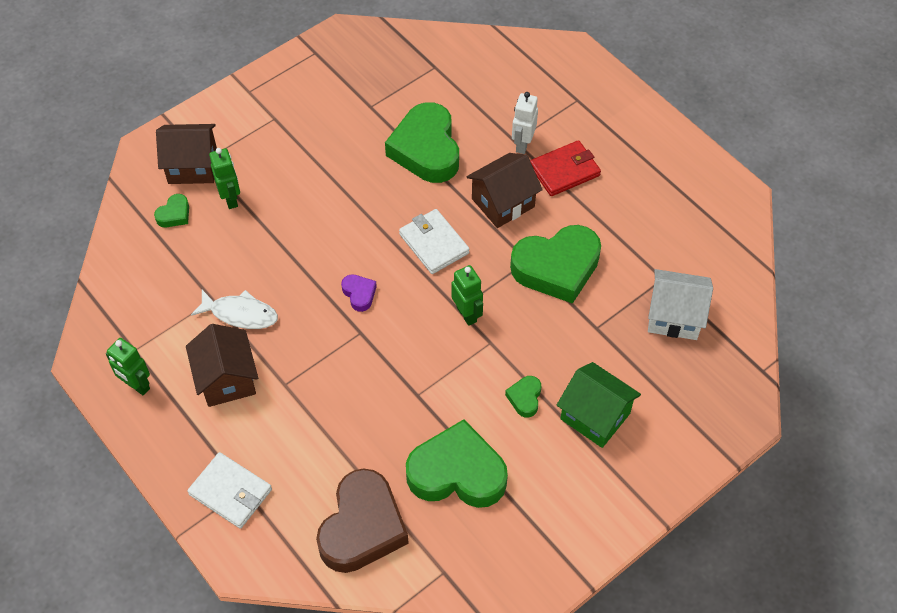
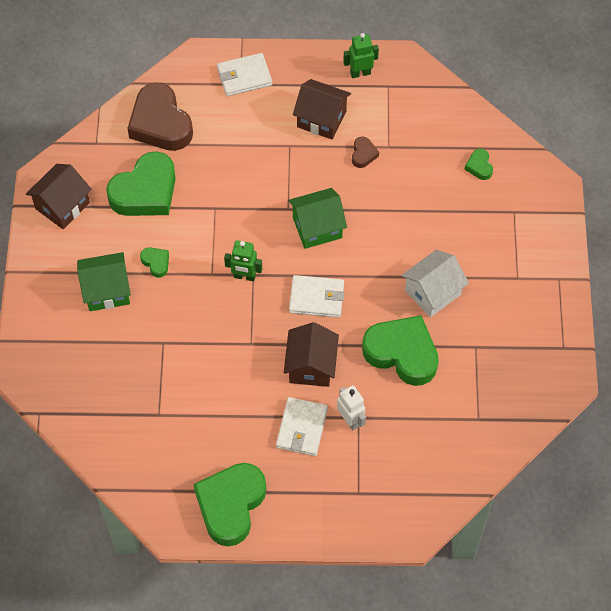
camera: 130 degrees right, 5 degrees up
brown house [156,124,217,184] -> brown house moved to [26,164,92,229]
white fish [191,290,278,329] -> brown heart [352,137,379,168]
green robot [209,148,240,209] -> none
purple heart [341,274,377,312] -> green house [289,188,347,249]
green heart [510,225,601,304] -> green heart moved to [193,463,266,546]
red wallet [530,140,601,196] -> white wallet [276,397,328,456]
white house [648,269,713,340] -> white house moved to [401,250,469,317]

